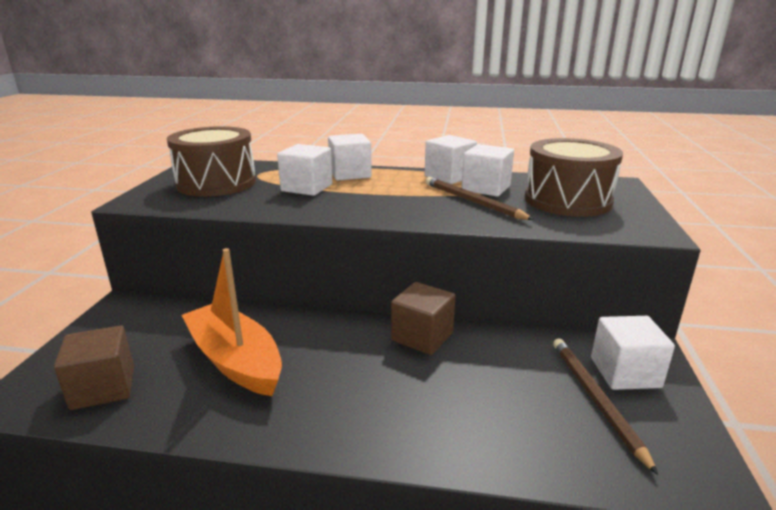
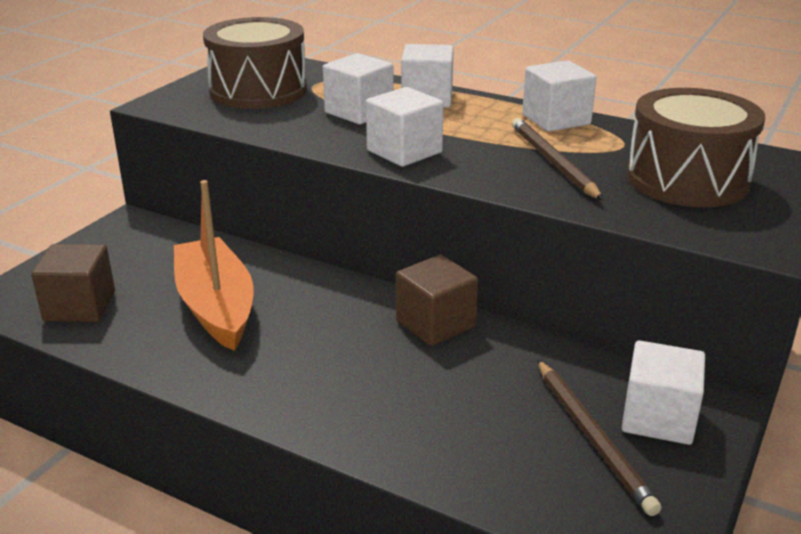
camera: 20 degrees right, 5 degrees up
white cube [462,144,514,197] -> white cube moved to [366,87,444,167]
brown pencil [553,338,658,475] -> brown pencil turned 150 degrees clockwise [537,360,661,516]

